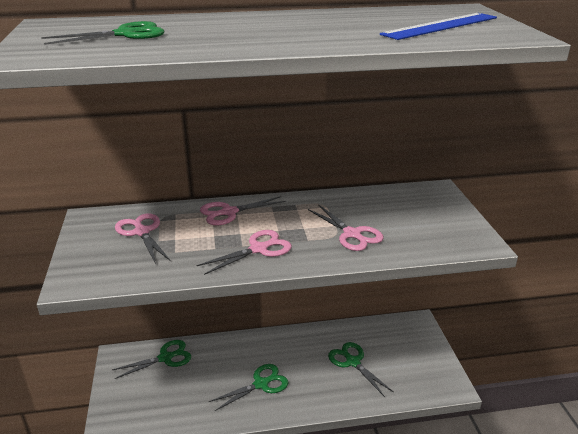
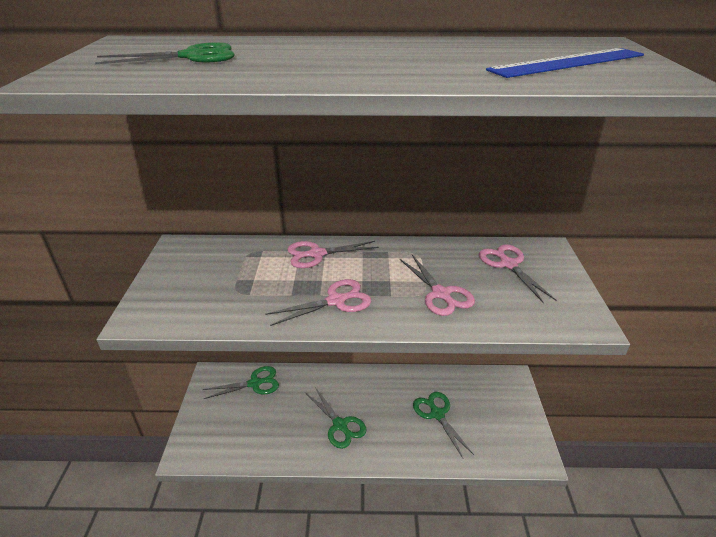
camera: 10 degrees right, 5 degrees up
pink scissors [115,213,170,264] -> pink scissors moved to [479,245,556,303]
green scissors [209,364,289,411] -> green scissors turned 75 degrees clockwise [306,387,366,449]

